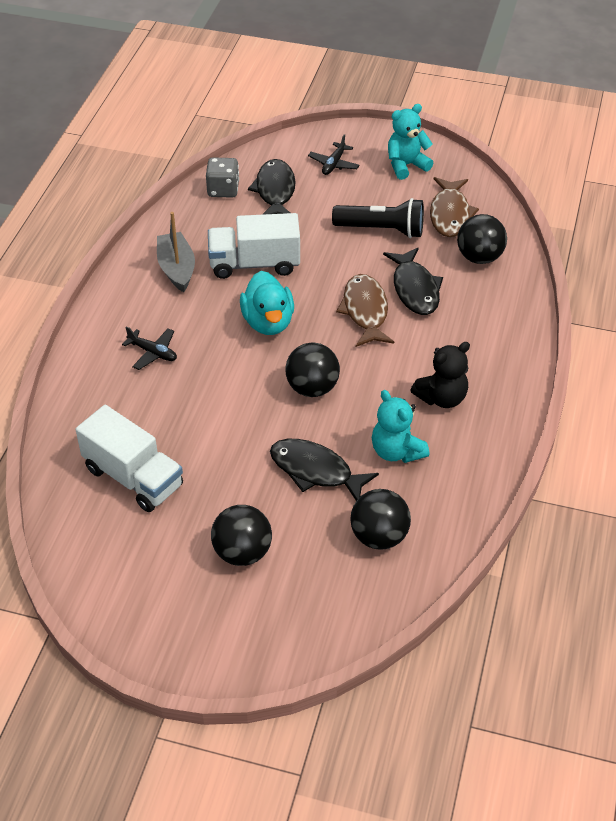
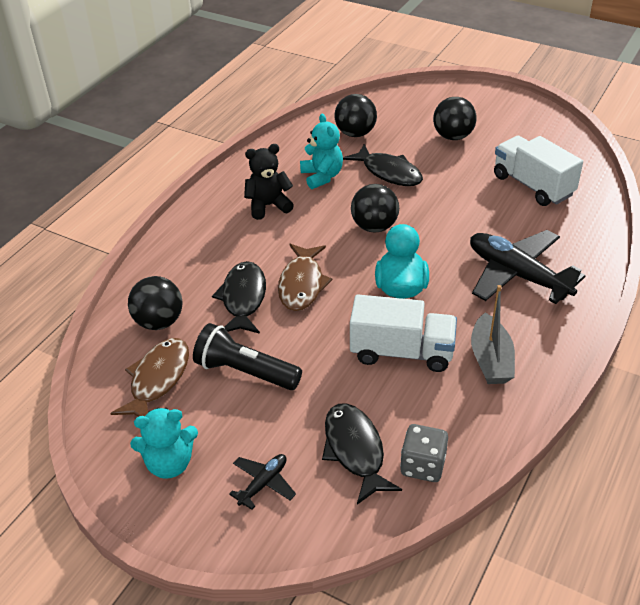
camera: 165 degrees left, 5 degrees down
black plane [122,326,177,370] -> black plane [470,230,585,304], size x2.12
black fish [248,159,296,215] -> black fish turned 150 degrees clockwise [322,403,402,505]

